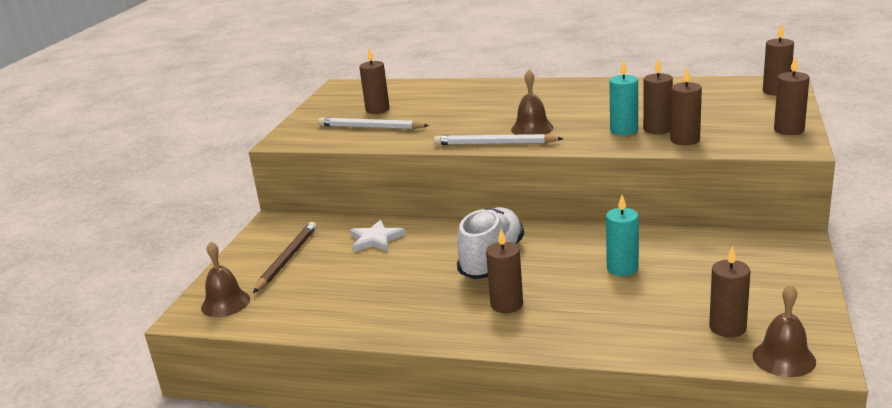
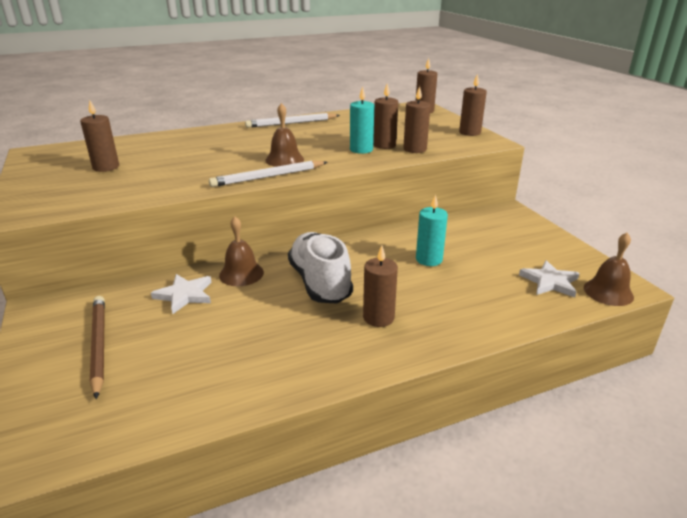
camera: 40 degrees left, 5 degrees up
brown bell [201,241,250,317] -> brown bell moved to [219,216,264,286]
white pencil [318,117,430,129] -> white pencil moved to [245,113,340,128]
brown candle [709,245,751,337] -> white star [519,260,579,297]

